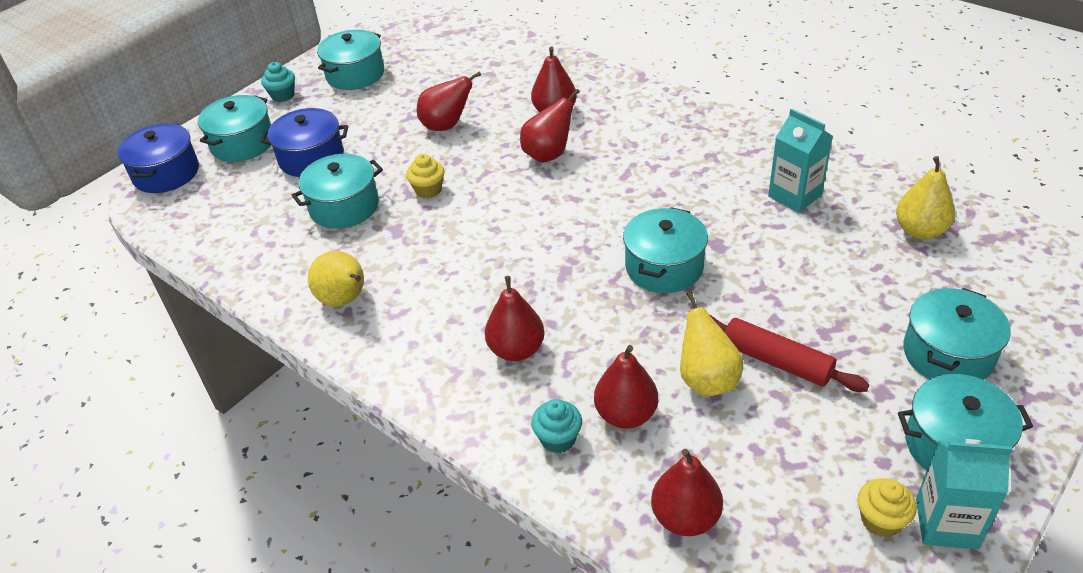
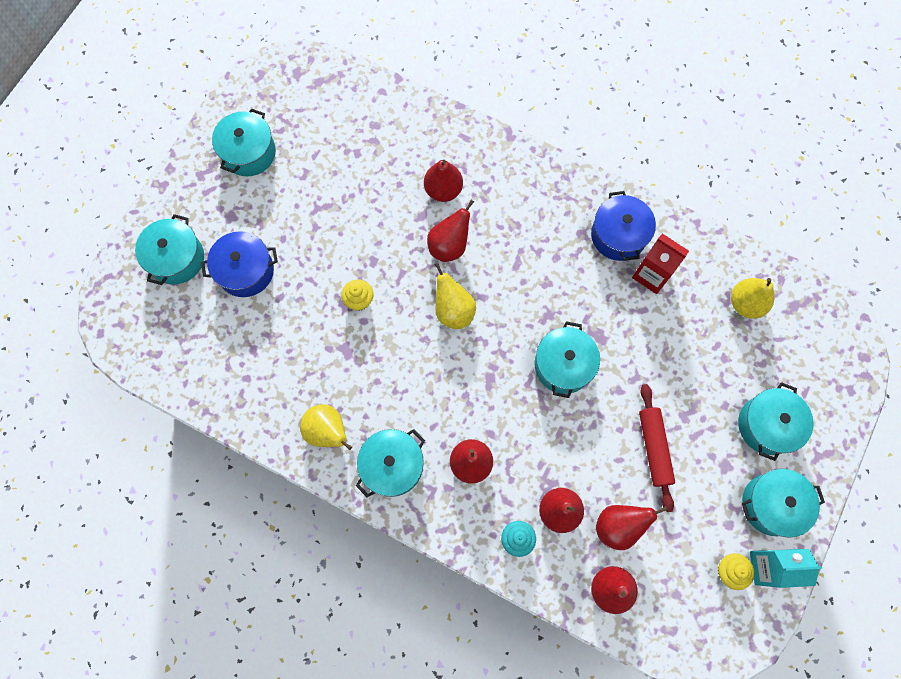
camera: 15 degrees left, 30 degrees up
blue pot [117,123,199,193] -> blue pot moved to [591,191,656,261]
turquoise cupcake [261,62,295,102] -> none
turquoise pot [292,154,383,229] -> turquoise pot moved to [356,429,425,497]
red pear [417,71,481,131] -> red pear moved to [596,505,668,550]
yellow pear [680,291,744,397] -> yellow pear moved to [435,263,476,329]
red rolling pin [710,315,869,392] -> red rolling pin turned 60 degrees clockwise [639,384,675,512]
turquoise carton [768,108,833,213] -> red carton [632,233,689,294]

